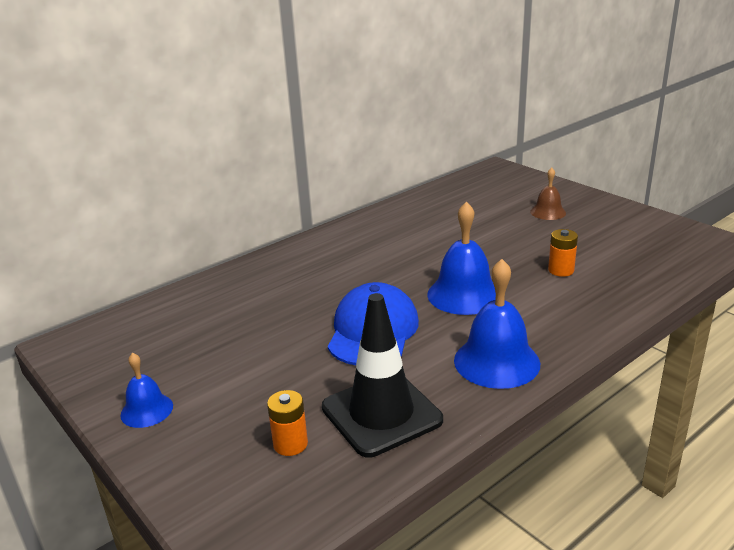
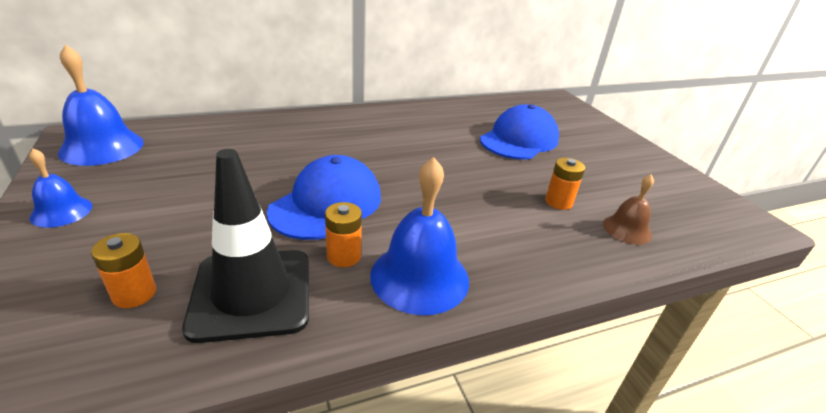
camera: 15 degrees right, 5 degrees up
blue bell [427,201,496,315] -> blue bell moved to [58,44,144,166]
brown bell [530,168,566,220] -> brown bell moved to [603,175,654,245]
none -> orange battery [325,202,362,267]
none -> blue cap [480,104,559,160]

